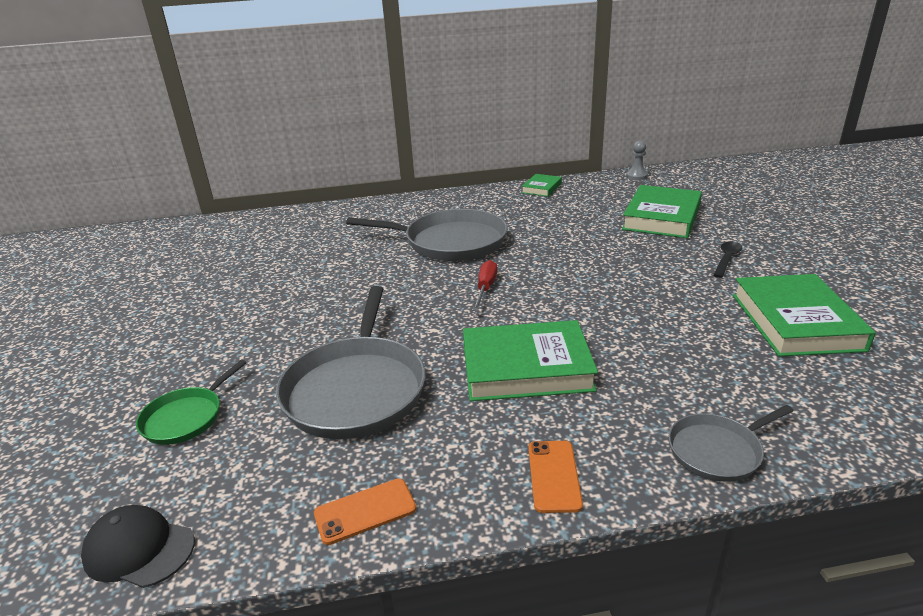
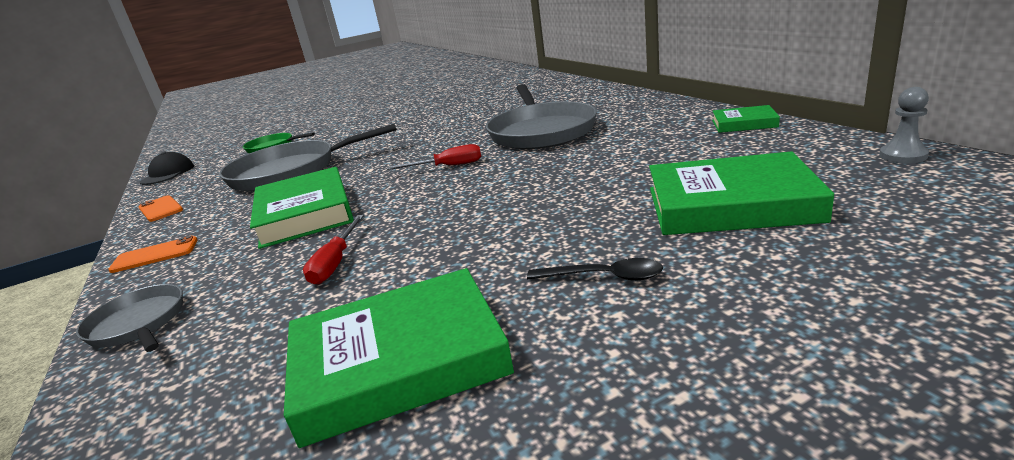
camera: 75 degrees right, 5 degrees down
none -> red screwdriver [303,215,364,285]

